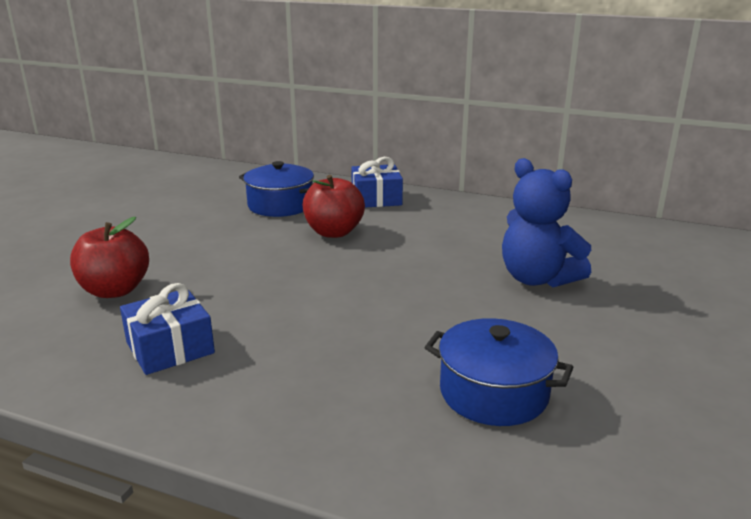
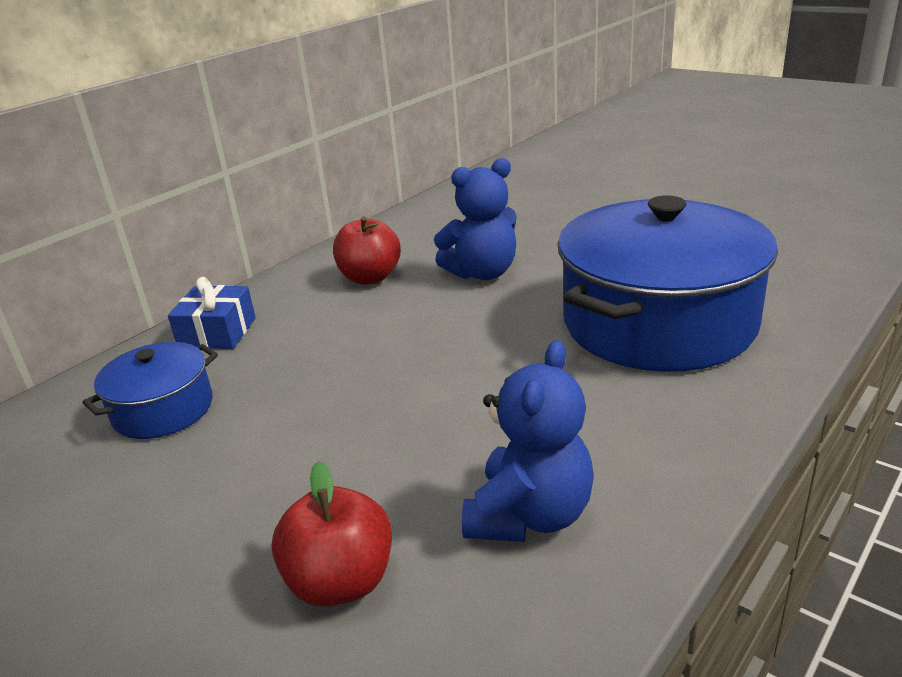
camera: 70 degrees left, 5 degrees up
blue gift [120,283,215,375] -> blue teddy bear [462,340,594,542]
red apple [303,175,365,238] -> red apple moved to [333,217,401,285]
blue pot [425,318,574,426] -> blue pot [557,195,778,372], size x2.07

